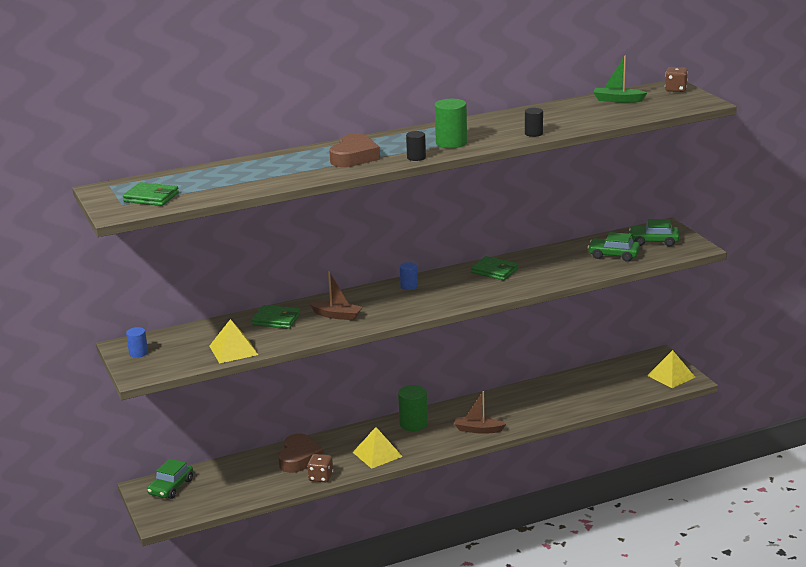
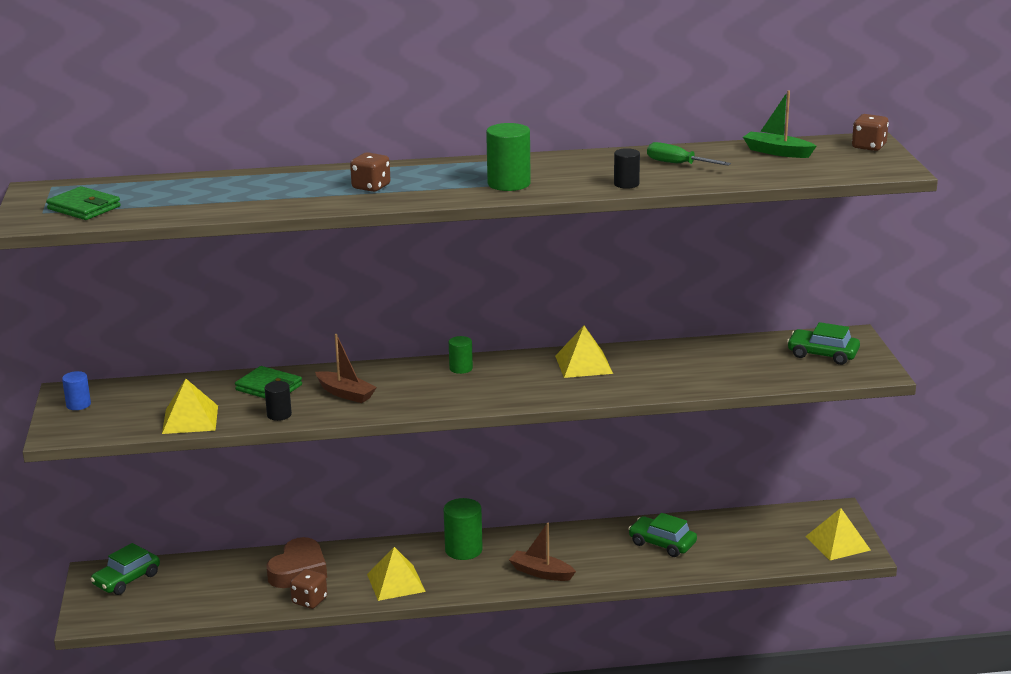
camera: 15 degrees right, 0 degrees up
brown heart [329,134,380,167] -> brown dice [350,152,391,192]
blue cylinder [400,262,418,290] -> green cylinder [449,336,473,374]
black cylinder [406,131,426,161] -> black cylinder moved to [264,381,292,421]
green wallet [471,256,518,280] -> yellow pyramid [555,326,613,378]
green car [588,232,640,262] -> green car moved to [628,513,697,557]
none -> green screwdriver [647,142,731,166]

